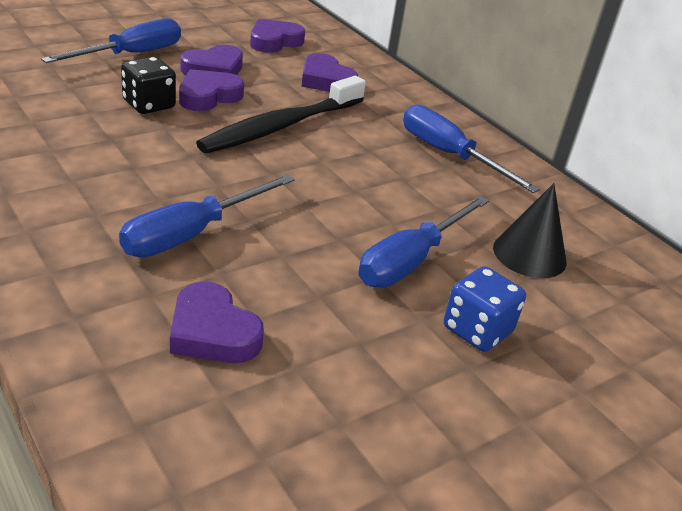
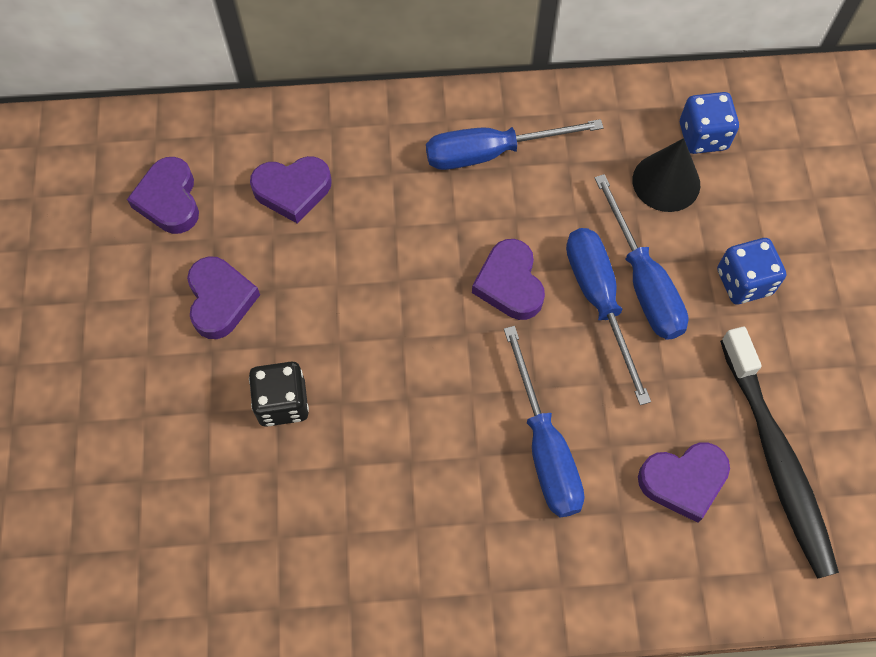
camera: 55 degrees left, 30 degrees up
blue screwdriver [41,18,181,63] -> blue screwdriver moved to [566,228,651,405]
purple heart [179,69,244,111] -> purple heart moved to [472,239,545,320]
black toothbrush [196,76,366,153] -> black toothbrush moved to [720,327,839,579]
none -> blue dice [680,92,739,154]

